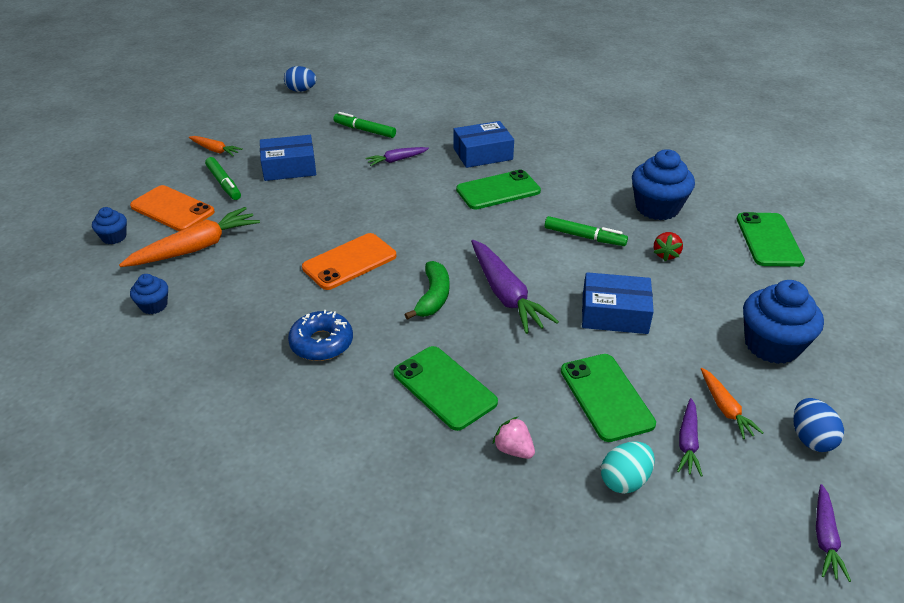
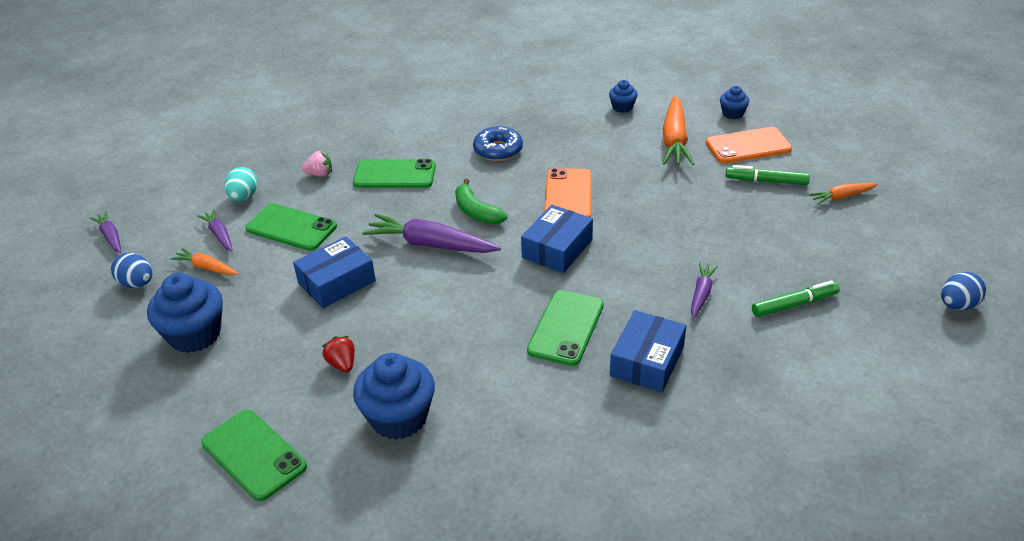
camera: 135 degrees right, 0 degrees up
blue box [260,135,316,181] -> blue box moved to [521,205,593,273]
green marker [545,216,628,246] -> none

